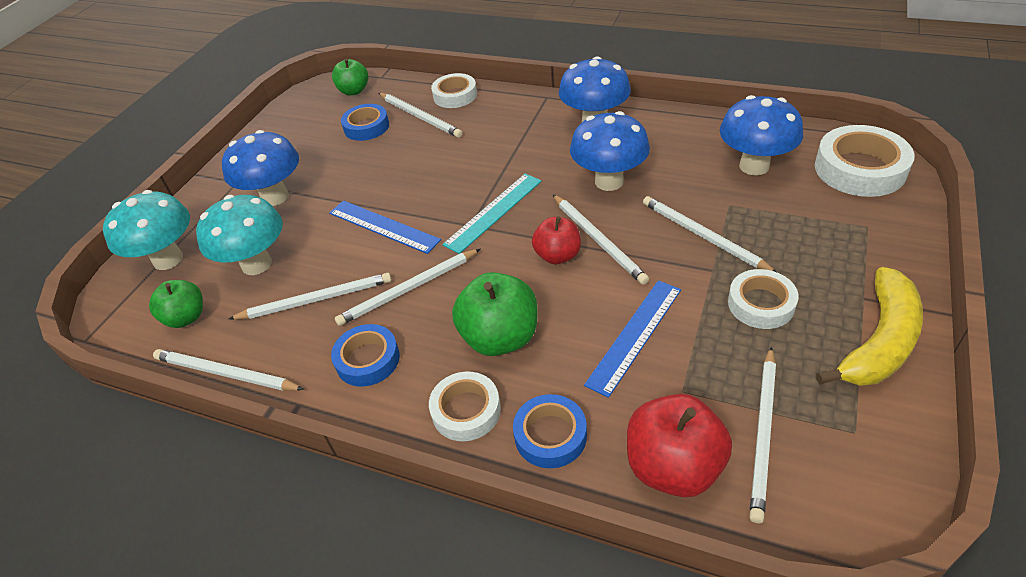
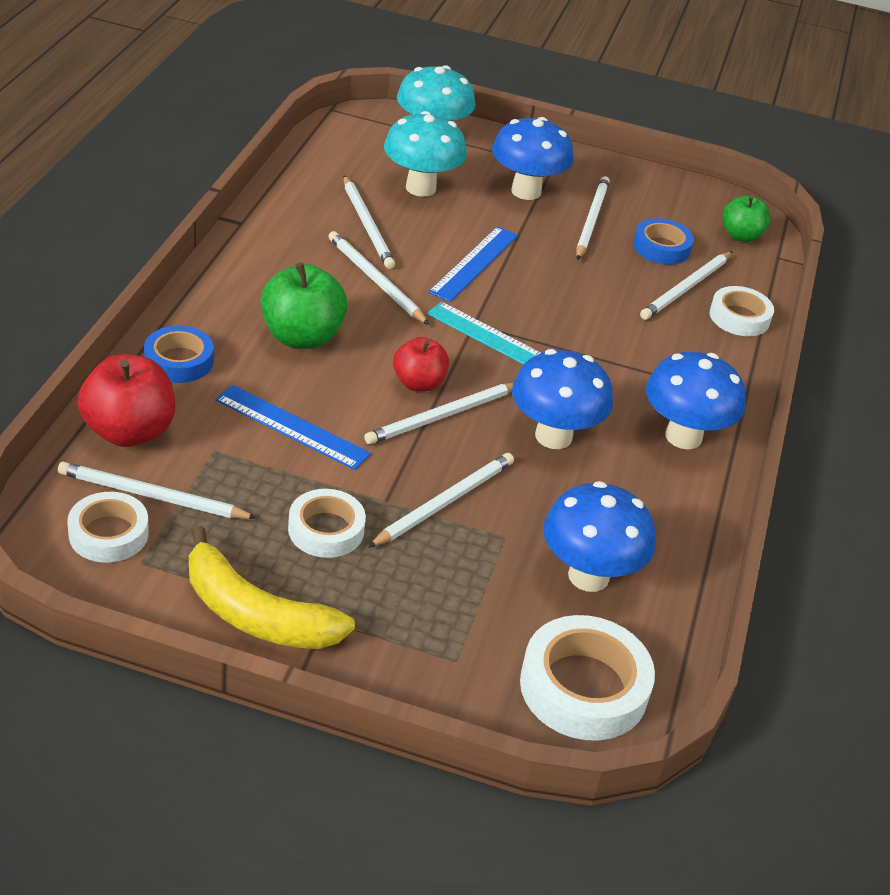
camera: 75 degrees right, 5 degrees down
green apple [149,280,203,328] -> none
white pencil [153,349,304,391] -> white pencil moved to [576,176,610,260]
blue tape [331,324,400,386] -> none
white tape [429,372,501,441] -> white tape moved to [67,492,149,563]

